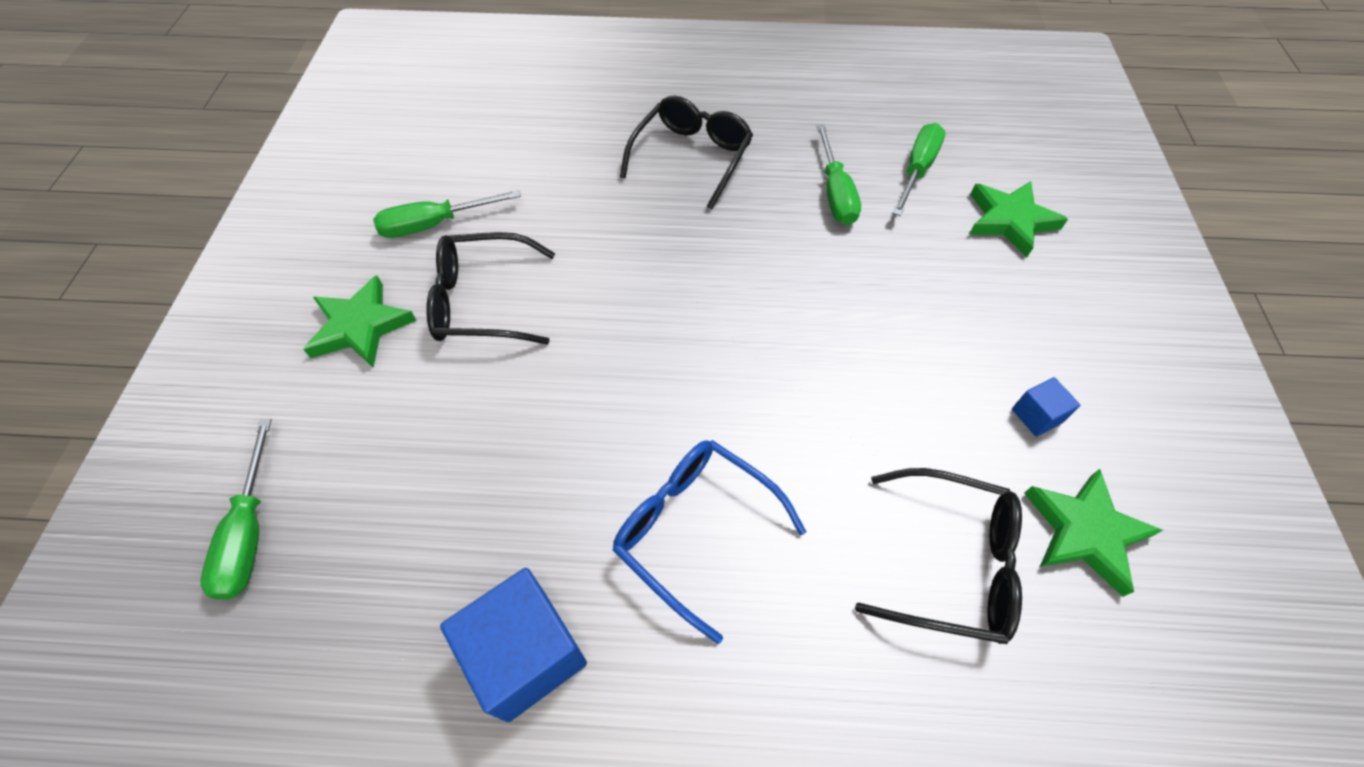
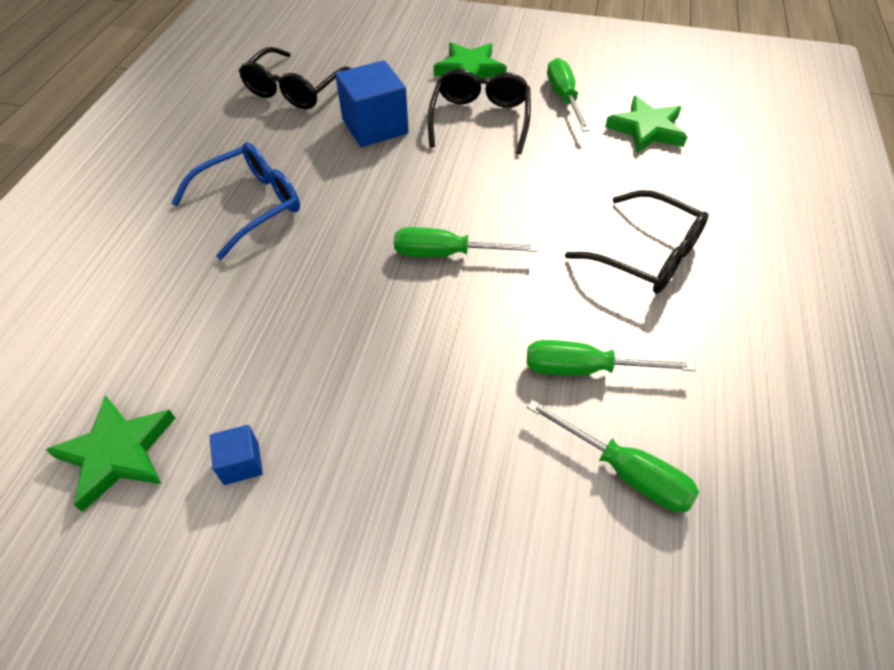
camera: 100 degrees right, 5 degrees down
green screwdriver [201,419,272,600] -> green screwdriver moved to [394,227,539,257]
blue cube [440,568,587,722] -> blue cube moved to [335,60,409,147]
black glasses [855,468,1022,644] -> black glasses moved to [239,47,352,109]
green star [969,181,1068,258] -> green star moved to [605,96,687,153]

